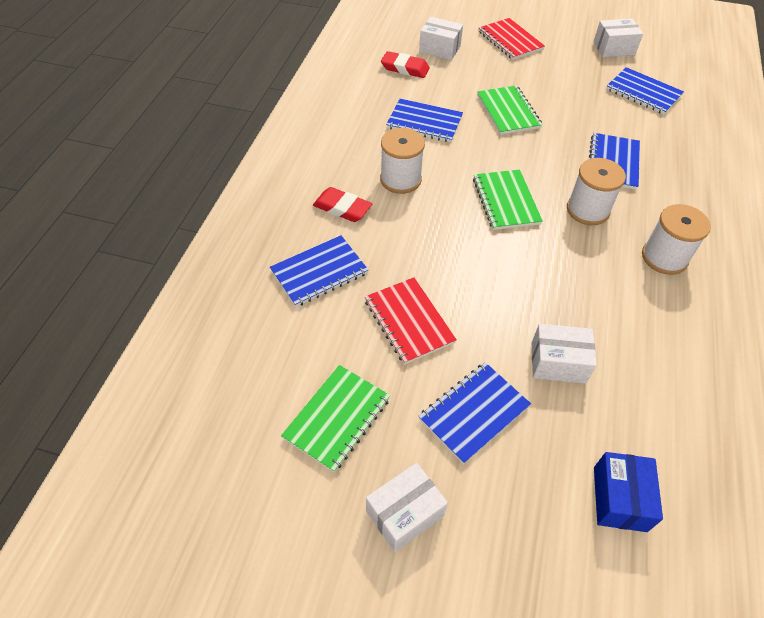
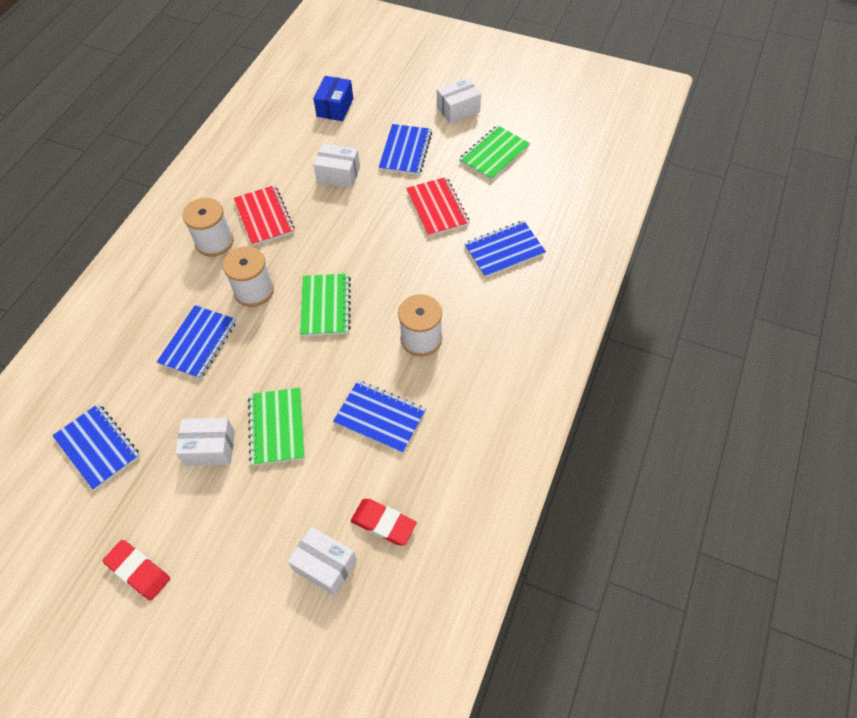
camera: 170 degrees left, 5 degrees up
red eraser [313,187,372,222] -> red eraser moved to [103,540,170,601]
blue notebook [418,362,531,464] -> blue notebook turned 45 degrees counterclockwise [379,124,432,175]
red notebook [479,18,545,60] -> red notebook moved to [234,185,295,246]
white box [593,19,643,57] -> white box moved to [175,418,235,466]

